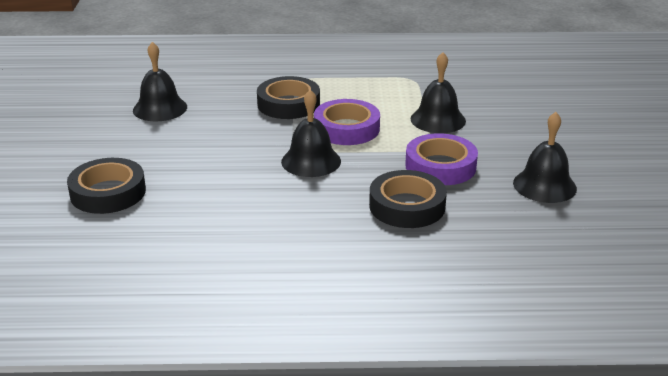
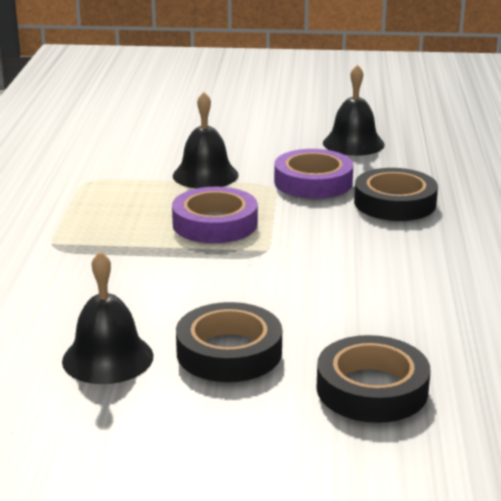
camera: 85 degrees left, 5 degrees down
black tape [257,76,320,119] -> black tape moved to [176,302,282,382]
black bell [281,90,341,177] -> none

